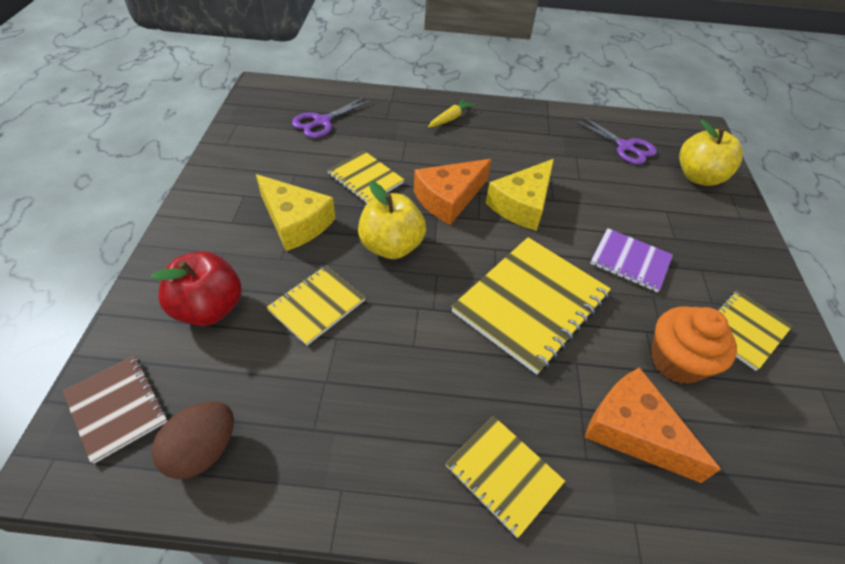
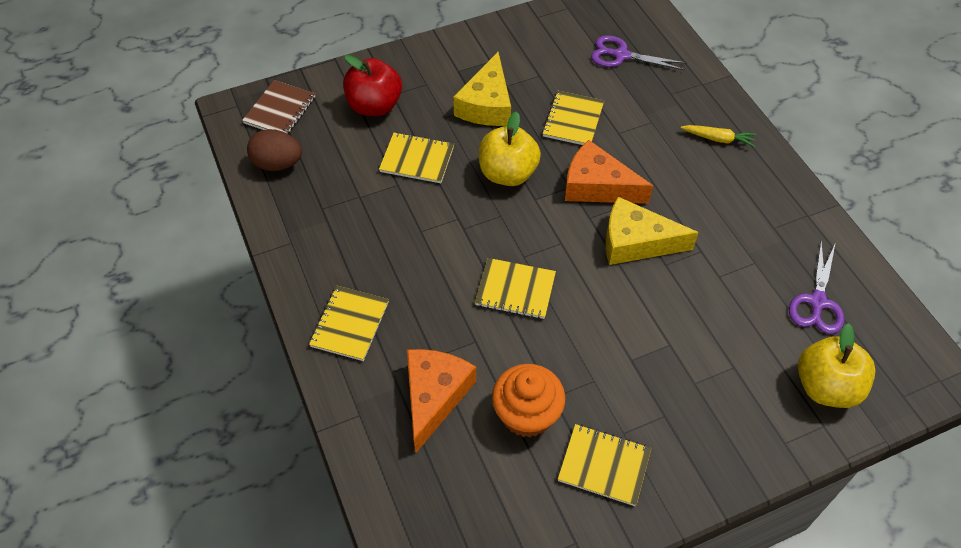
camera: 65 degrees right, 5 degrees up
yellow notebook [451,237,611,374] -> yellow notebook [475,258,556,319], size x0.57
purple notebook [590,228,673,292] -> none

